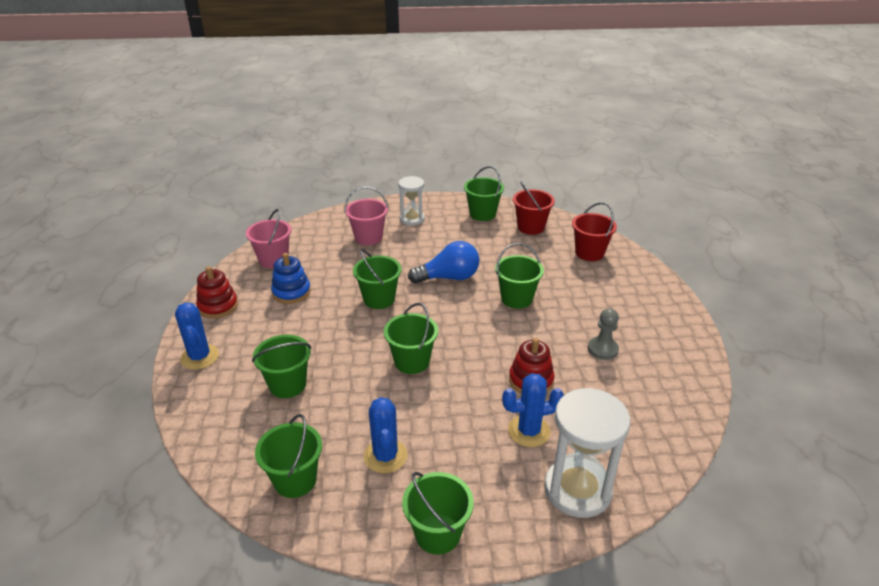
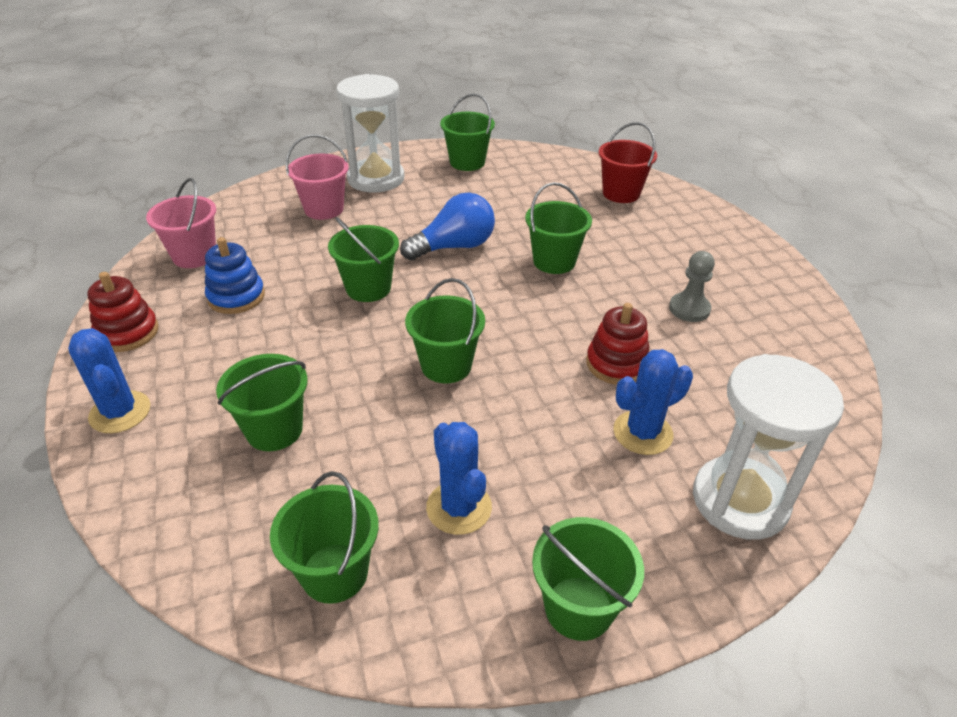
camera: 15 degrees left, 5 degrees up
white hourglass [398,176,425,225] -> white hourglass [336,74,404,192], size x1.65
red bucket [513,181,555,235] -> none

